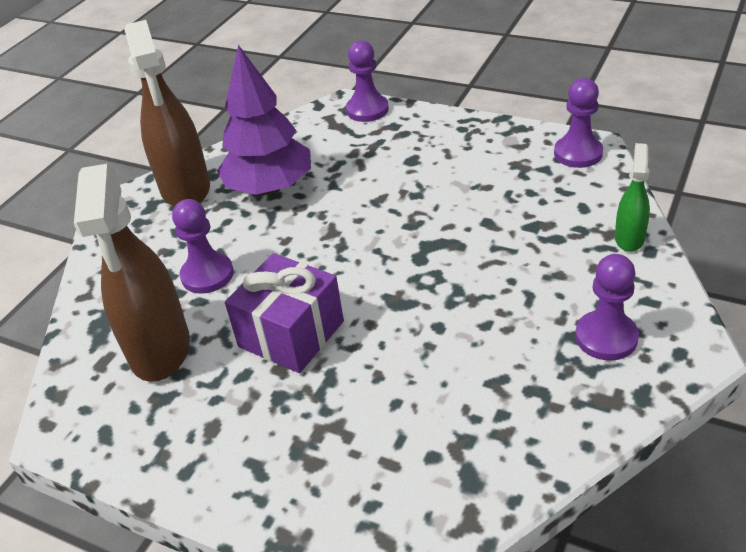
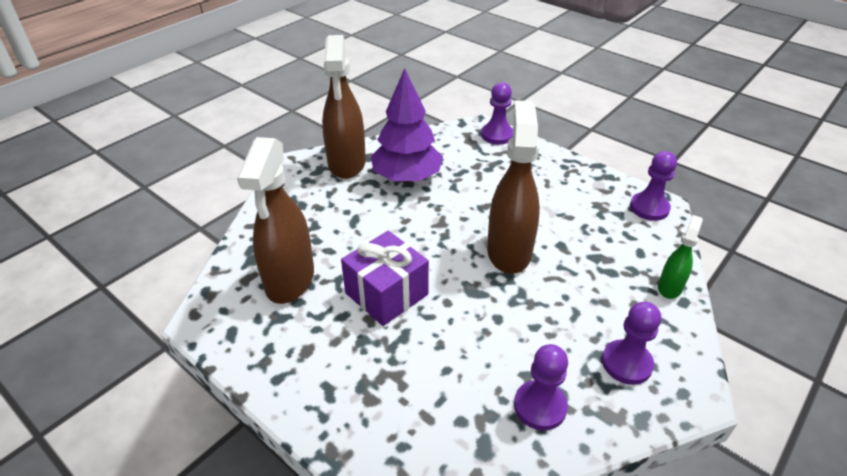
camera: 10 degrees right, 0 degrees up
purple pawn [172,199,234,294] -> purple pawn moved to [514,344,568,430]
none -> brown spray bottle [487,100,540,274]

